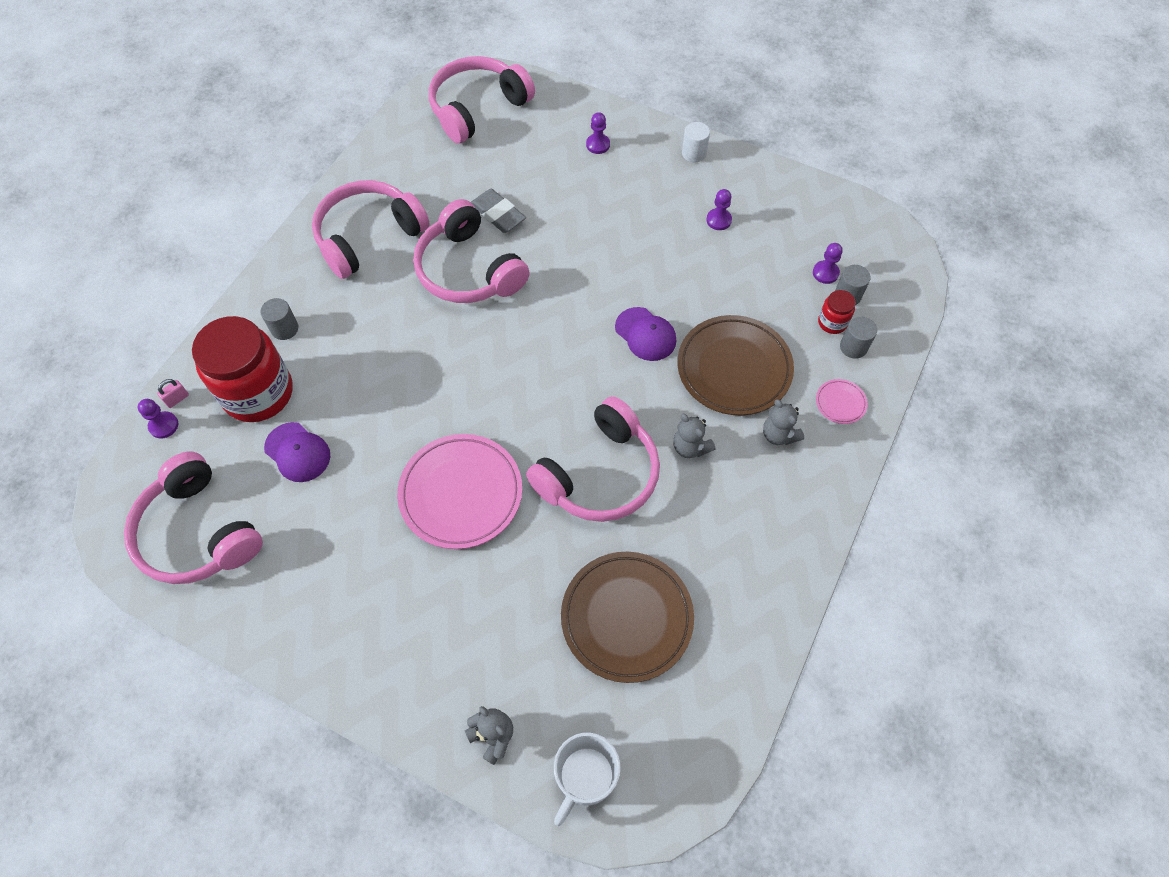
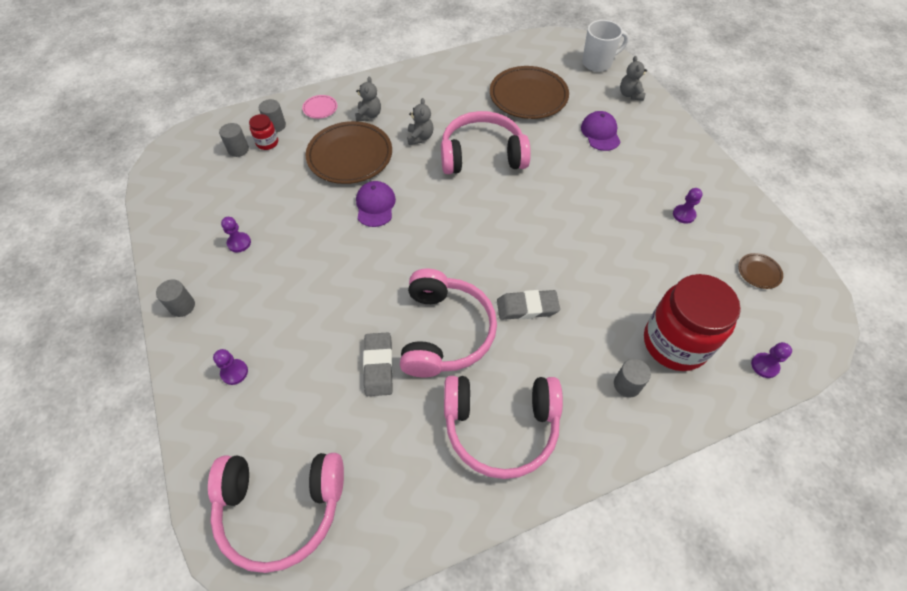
camera: 140 degrees left, 5 degrees down
pink headphones [124,451,263,584] -> brown plate [738,253,783,289]
pink padlock [157,379,189,408] -> none
purple cap [264,422,330,482] -> purple cap moved to [581,111,621,151]
pink plate [397,434,522,549] -> none
white cylinder [682,122,710,163] -> grey cylinder [156,279,195,317]
purple pawn [813,243,843,284] -> purple pawn moved to [673,188,703,224]
none -> grey eraser [497,290,560,320]

